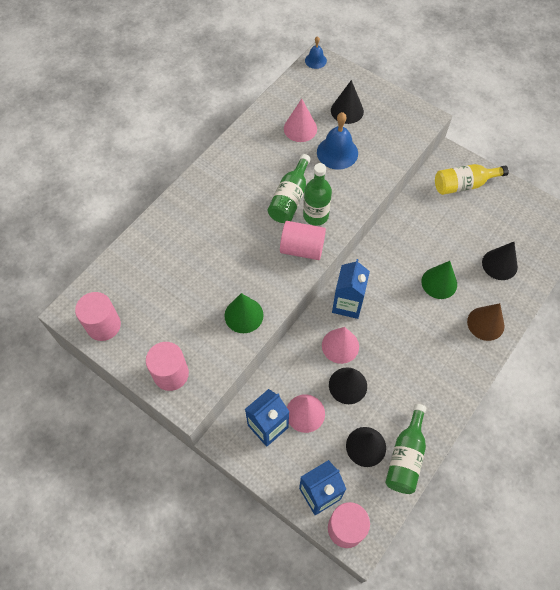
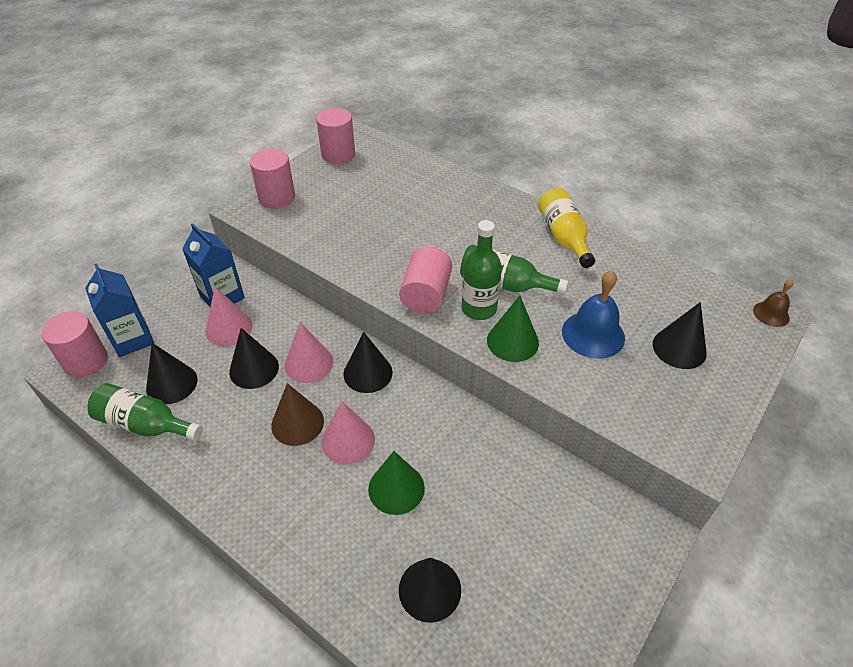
camera: 90 degrees right, 15 degrees down
green cone [225,293,264,333] -> green cone moved to [487,295,539,362]
pink cone [284,99,317,142] -> pink cone moved to [322,401,375,464]
blue bell [305,36,327,69] -> brown bell [753,279,793,327]
blue carton [332,259,370,319] -> black cone [343,332,393,393]
yellow bottle [435,164,509,195] -> yellow bottle moved to [538,188,595,268]
brown cone [467,303,505,341] -> brown cone moved to [271,383,324,446]

